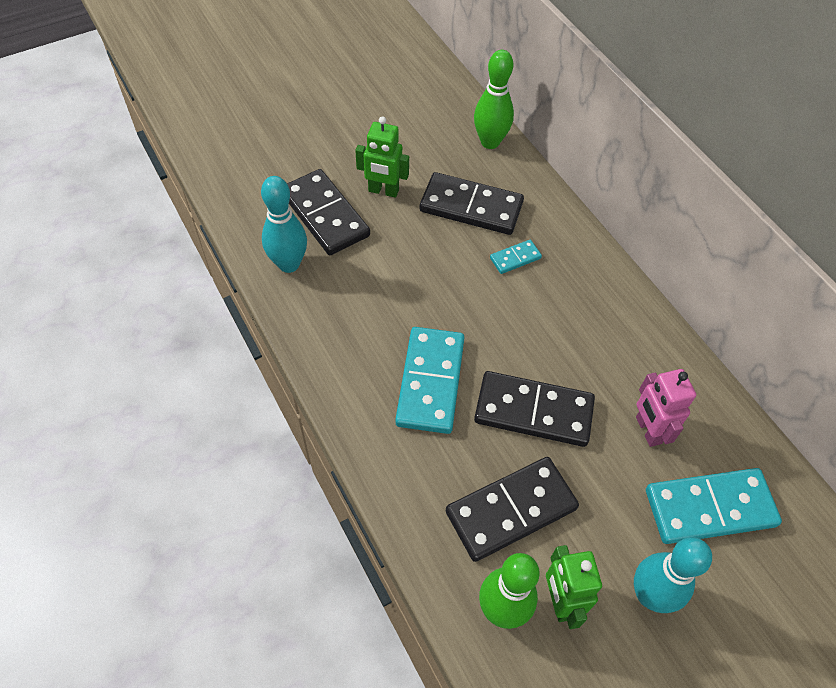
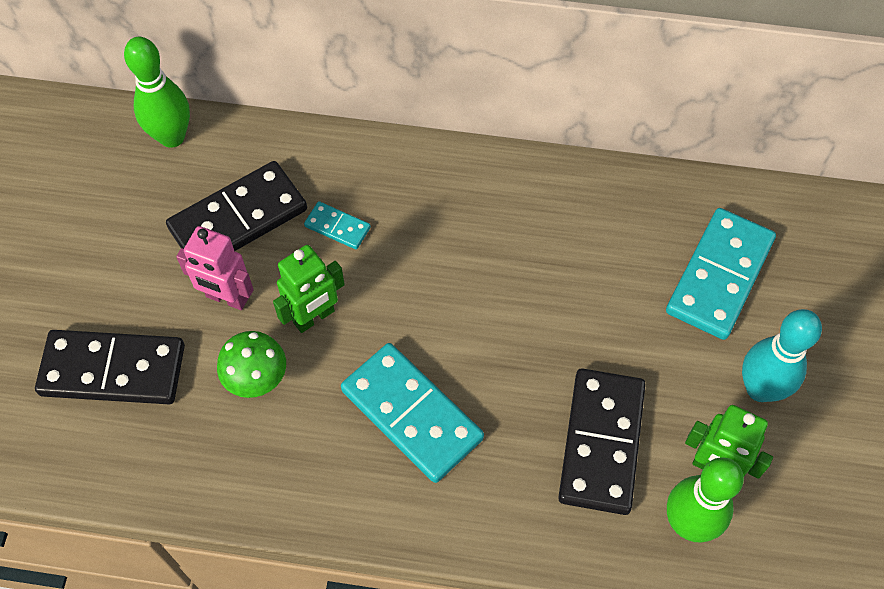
camera: 50 degrees left, 5 degrees up
turquoise bowling pin [261,176,307,273] -> none
green robot [355,116,409,198] -> green robot moved to [273,245,345,333]
black domino [474,371,595,447] -> none
turquoise domino [490,240,542,274] -> turquoise domino turned 75 degrees counterclockwise [304,201,371,249]
pink robot [636,369,696,447] -> pink robot moved to [176,226,254,310]
none -> green mushroom [217,331,286,398]

